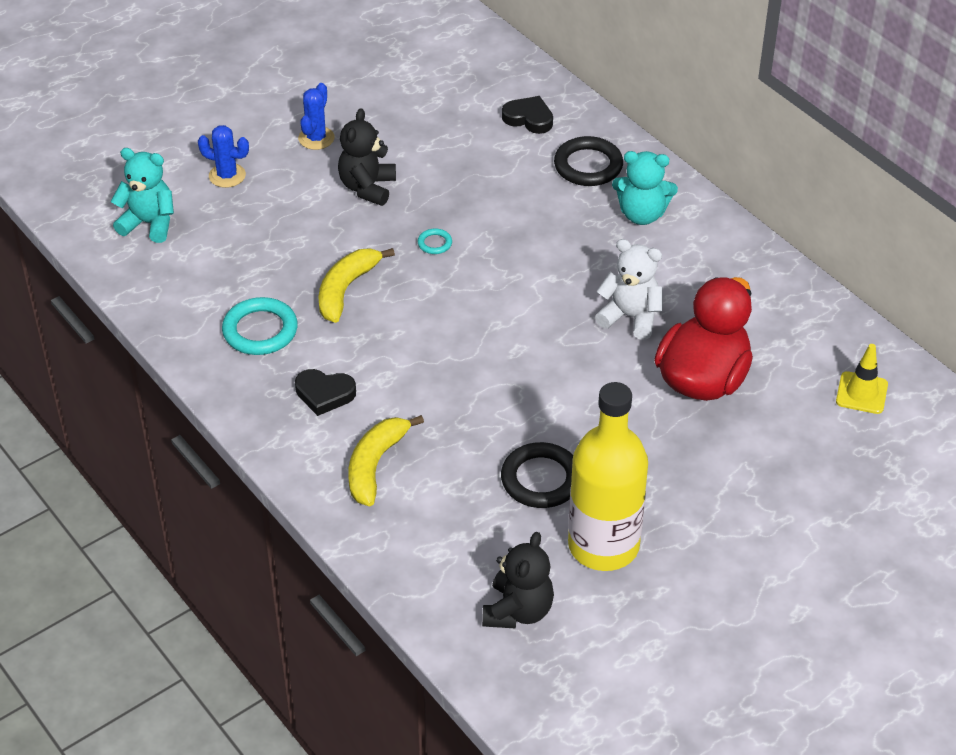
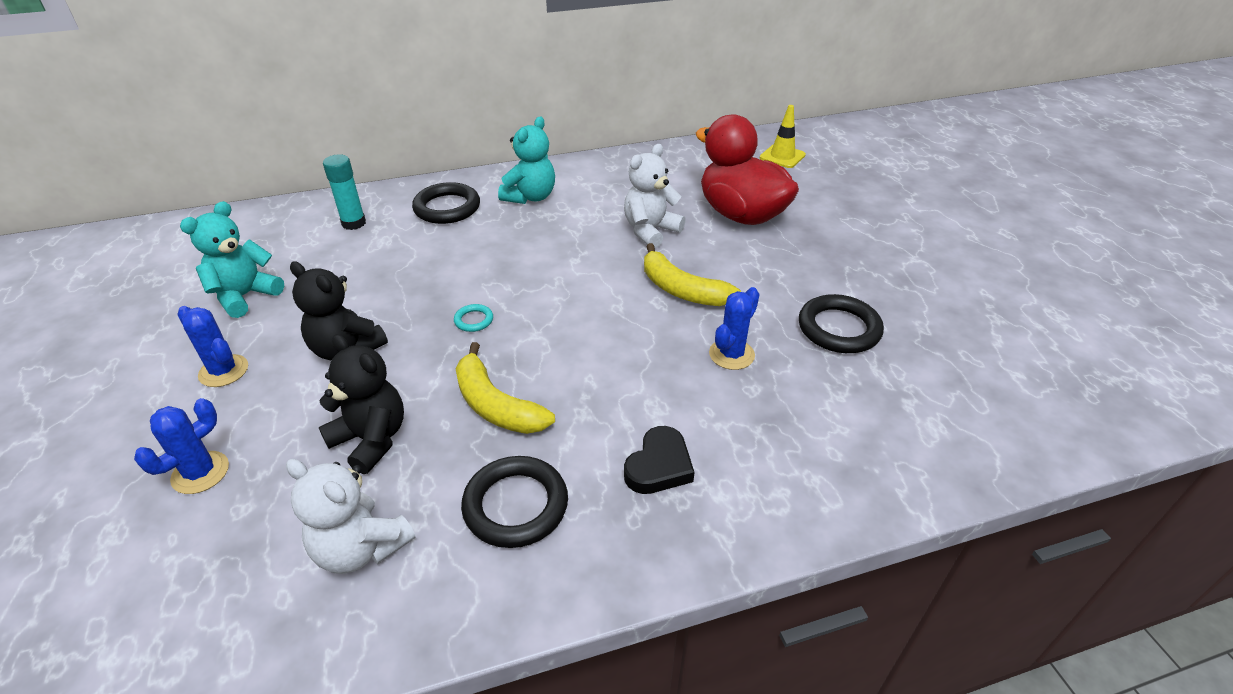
camera: 70 degrees left, 5 degrees down
turquoise teddy bear [111,148,174,243] -> turquoise teddy bear moved to [180,201,284,318]
turquoise ring [222,297,298,355] -> black ring [461,456,568,548]
yellow banana [349,415,424,507] -> yellow banana moved to [644,243,741,306]
black teddy bear [482,532,554,629] -> black teddy bear moved to [318,334,404,474]
black heart [502,96,553,134] -> turquoise glue stick [323,154,366,230]
yellow bottle [568,382,648,571] -> none
none -> white teddy bear [286,459,415,574]
none -> blue cactus [709,287,760,370]

